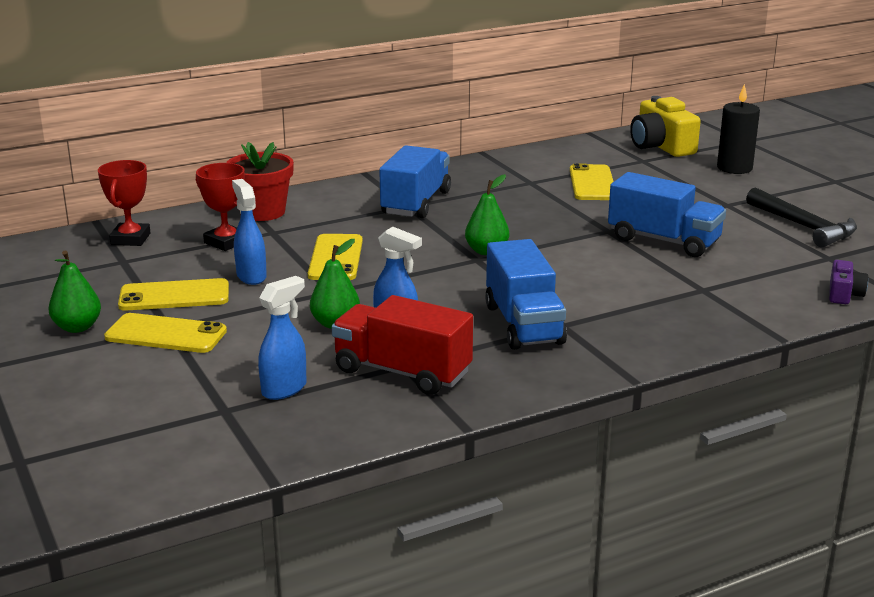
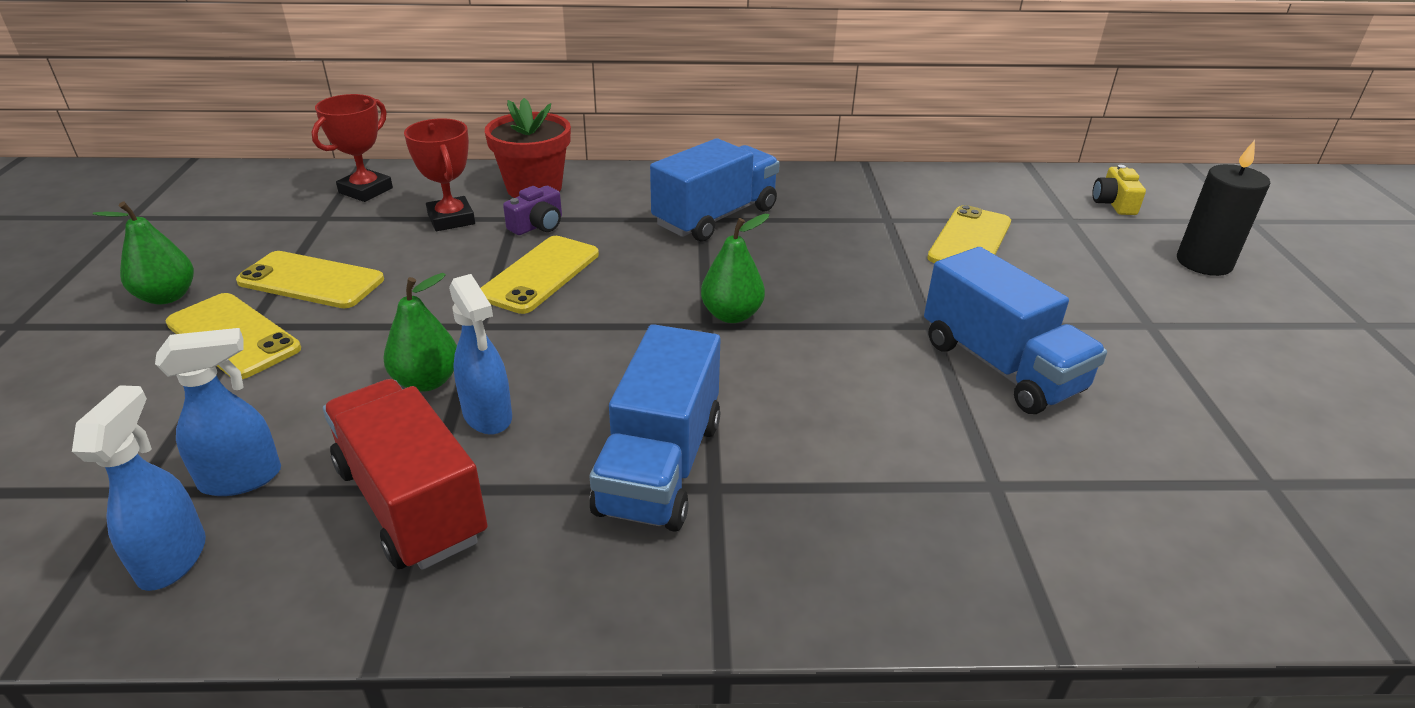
camera: 25 degrees right, 10 degrees up
blue spray bottle [232,179,267,285] -> blue spray bottle moved to [72,385,206,591]
yellow camera [630,96,701,157] -> yellow camera [1092,165,1146,215], size x0.53
black hammer [746,188,857,247] -> none
purple camera [829,260,868,304] -> purple camera moved to [503,186,562,235]

